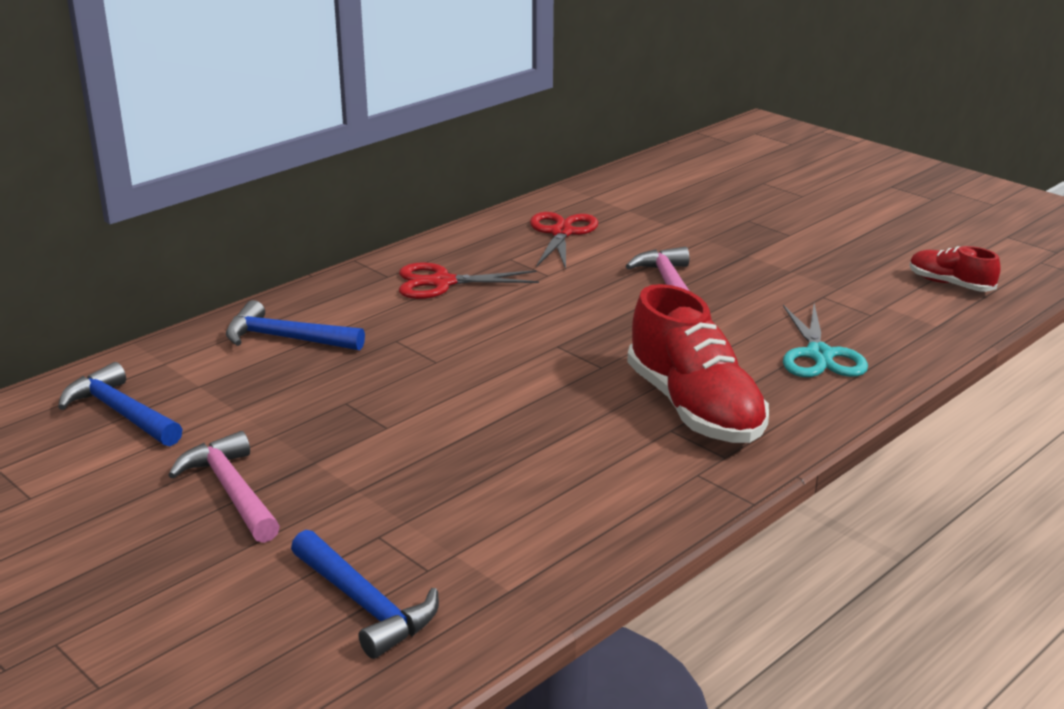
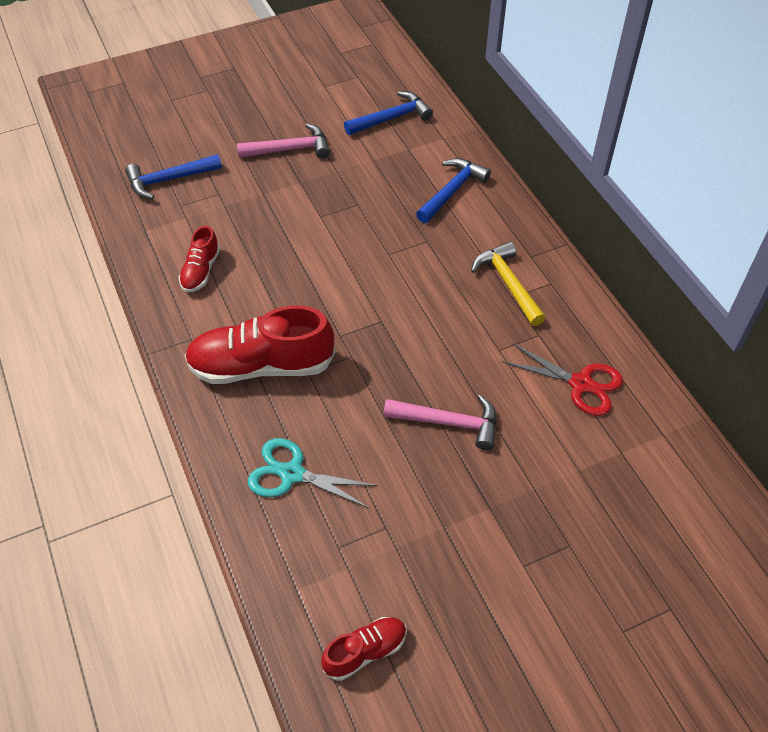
camera: 110 degrees right, 25 degrees up
red scissors [399,262,539,299] -> yellow hammer [471,242,546,326]
none -> red shoe [179,226,220,292]

